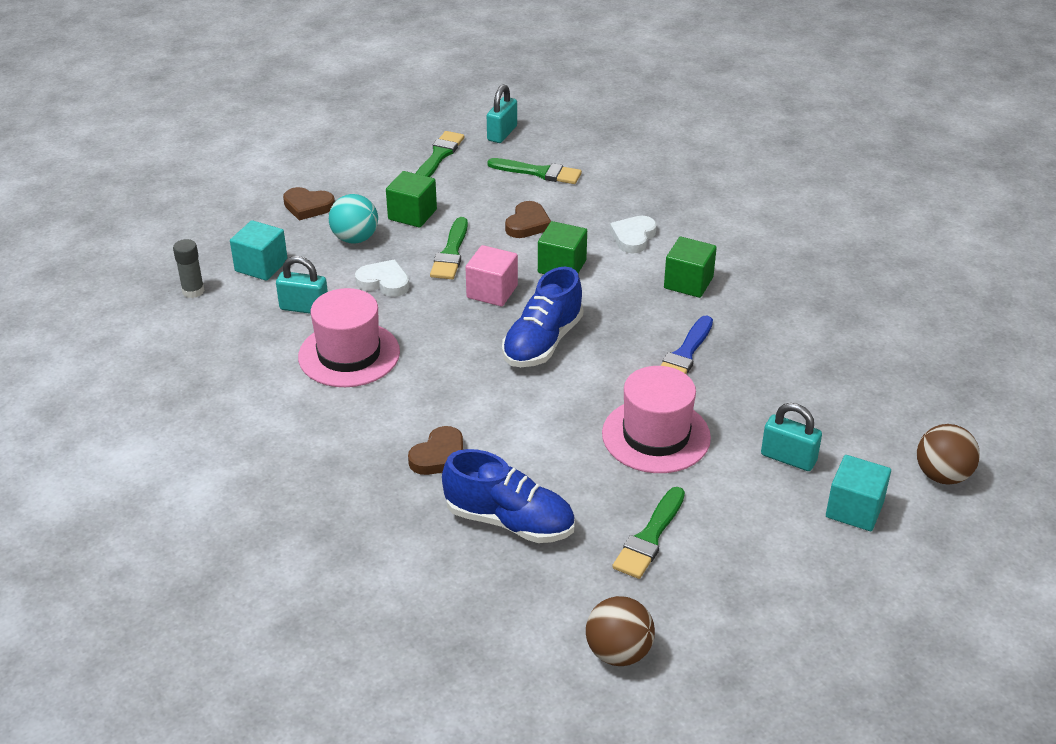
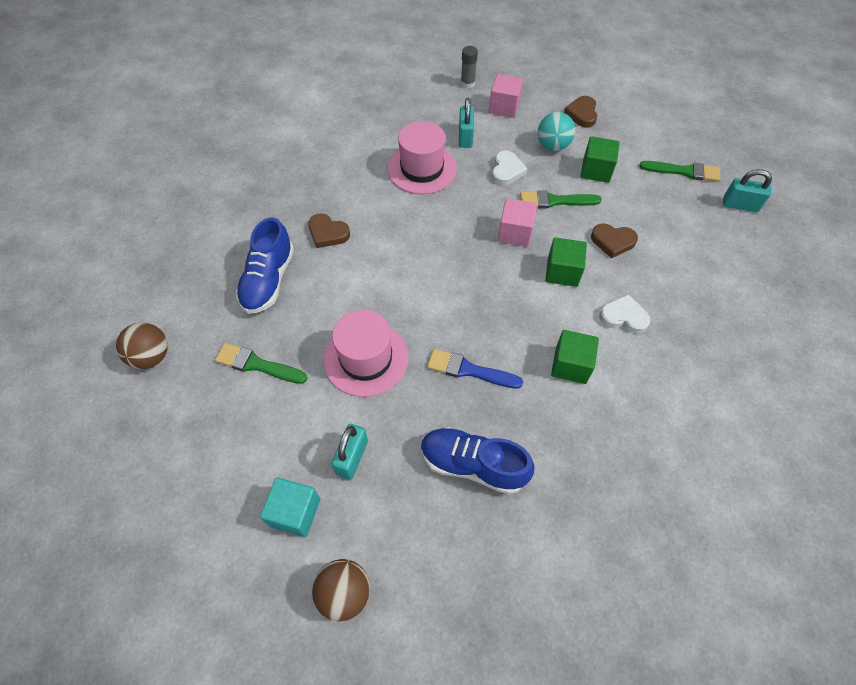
camera: 80 degrees right, 20 degrees up
turquoise cube [230,220,288,281] -> pink cube [489,74,523,118]
green brush [487,158,582,184] -> none
blue shoe [502,267,583,367] -> blue shoe moved to [421,427,534,495]

